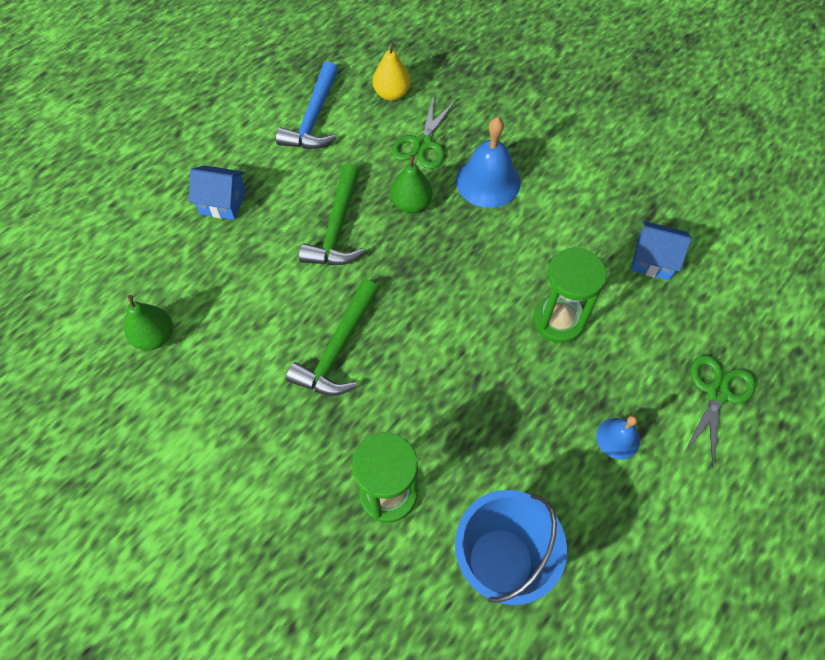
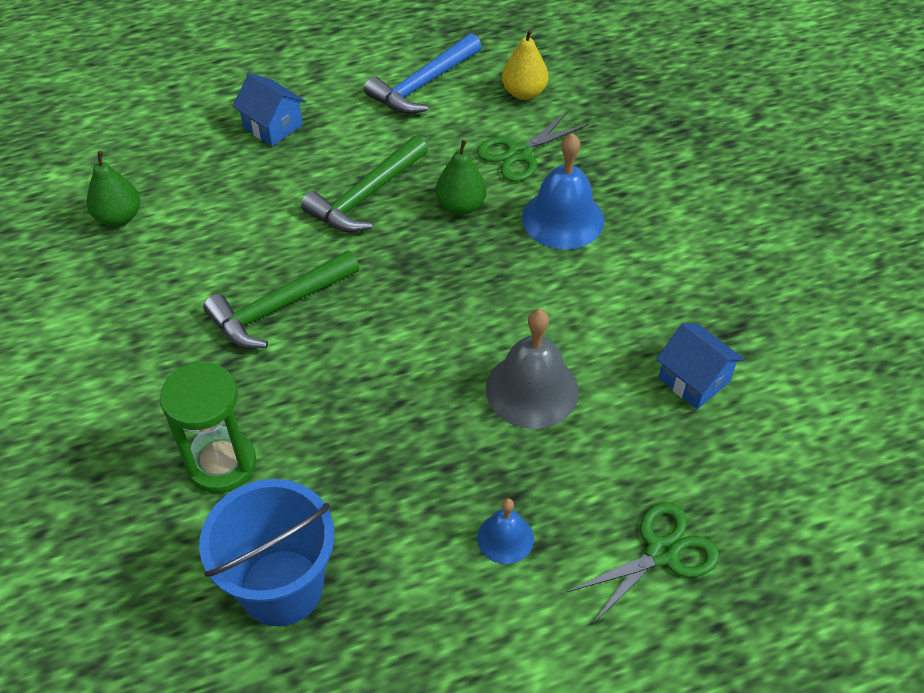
camera: 30 degrees right, 10 degrees down
green hourglass [534,247,607,343] -> grey bell [486,309,579,429]

